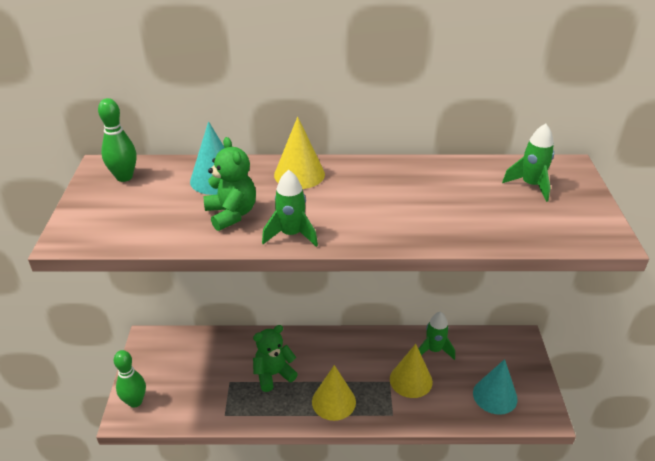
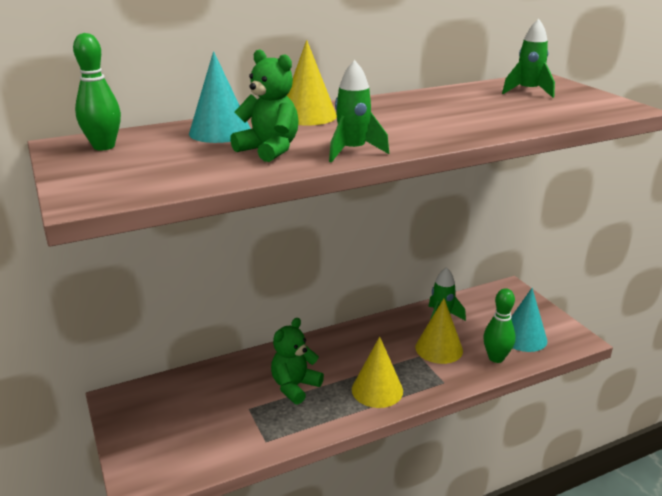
camera: 25 degrees left, 10 degrees down
green bowling pin [114,350,146,408] -> green bowling pin moved to [483,288,516,363]

